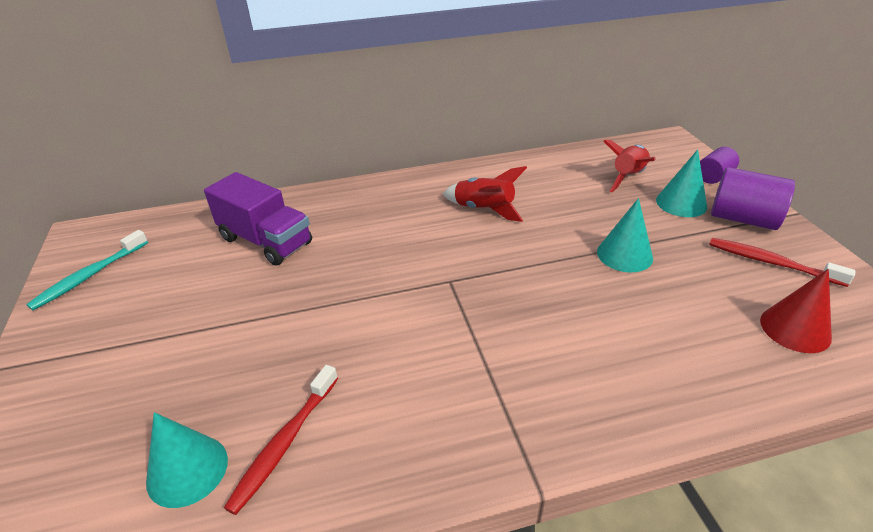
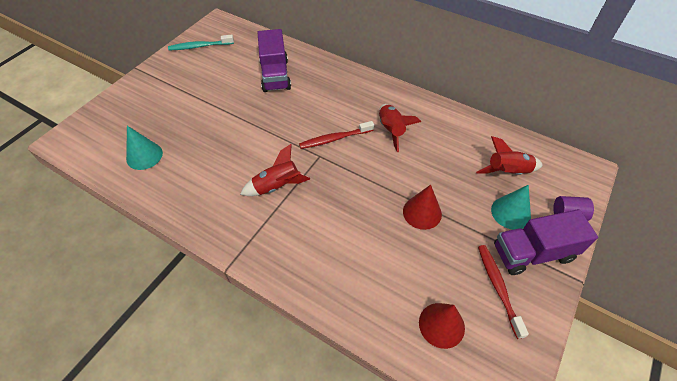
camera: 45 degrees right, 15 degrees up
red toothbrush [224,365,338,515] -> red toothbrush moved to [299,121,374,149]
turquoise cone [597,198,653,272] -> red cone [403,185,442,230]
purple cylinder [711,167,795,230] -> purple truck [494,209,598,275]
none -> red rocket [240,144,310,196]

